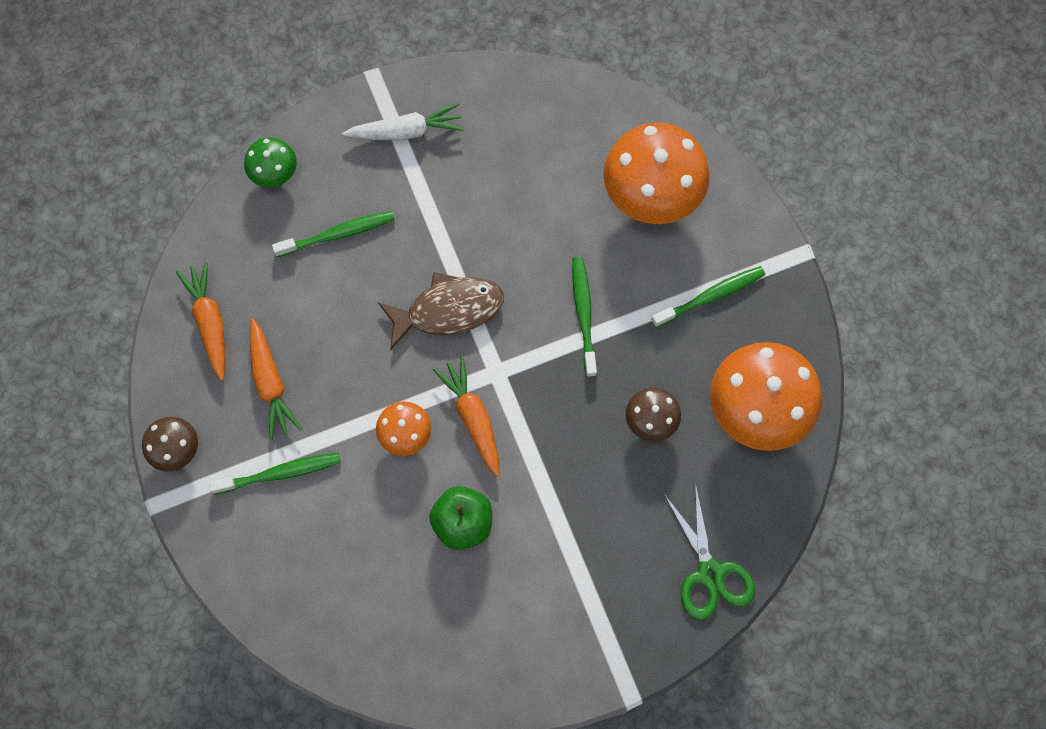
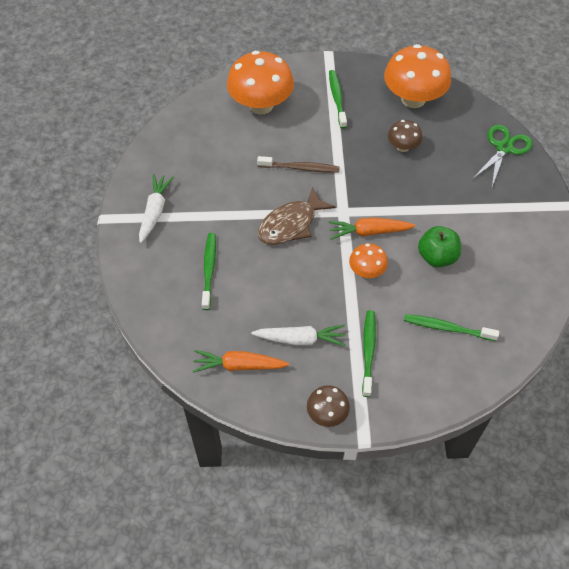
camera: 70 degrees left, 15 degrees down
green mushroom [244,137,297,187] -> none
orange carrot [250,319,302,440] -> white carrot [251,324,345,346]
brown fish [378,272,504,349] -> brown fish turned 135 degrees counterclockwise [258,187,336,245]
green toothbrush [572,257,597,377] -> green toothbrush moved to [404,314,499,341]
green scissors [664,483,755,620] -> green scissors turned 60 degrees counterclockwise [473,125,532,186]
none -> brown toothbrush [257,156,340,173]

